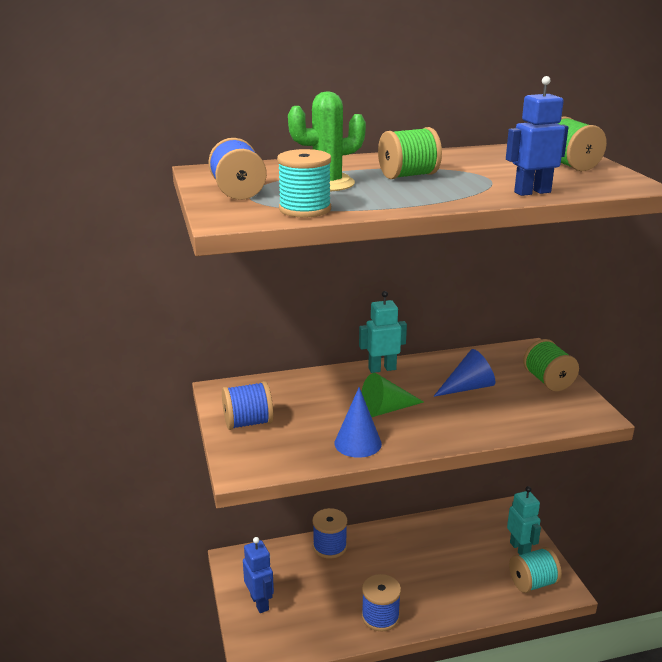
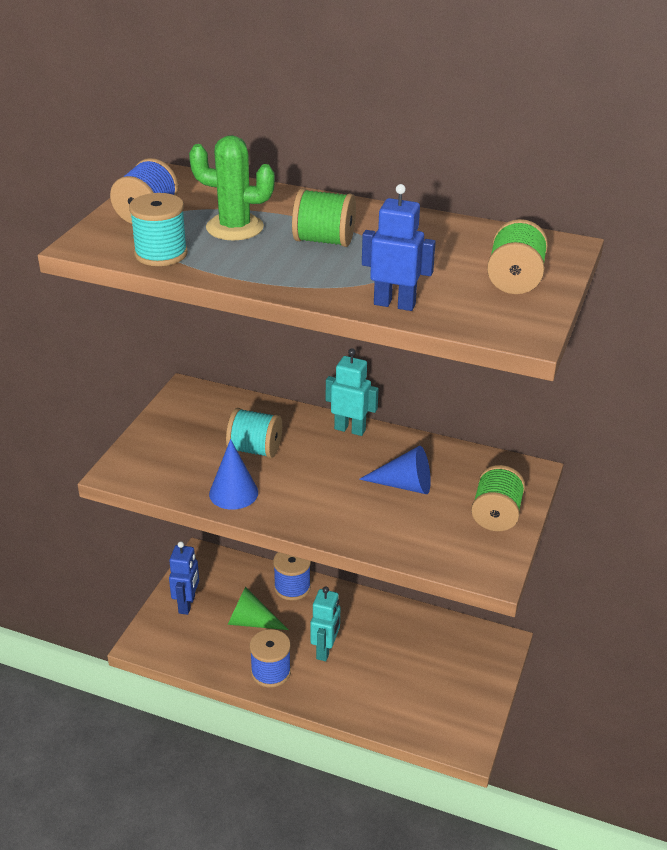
camera: 35 degrees right, 10 degrees up
blue spool [222,381,273,430] -> none
green cone [361,373,424,417] -> green cone moved to [228,587,289,630]
turquoise robot [507,486,541,555] -> turquoise robot moved to [310,586,340,661]
turquoise spool [509,547,562,593] -> turquoise spool moved to [226,408,282,458]

